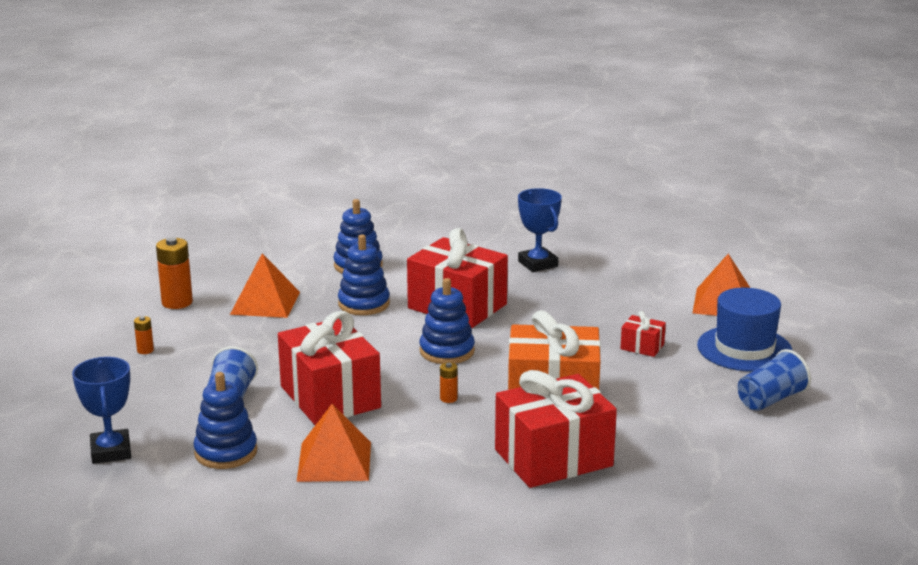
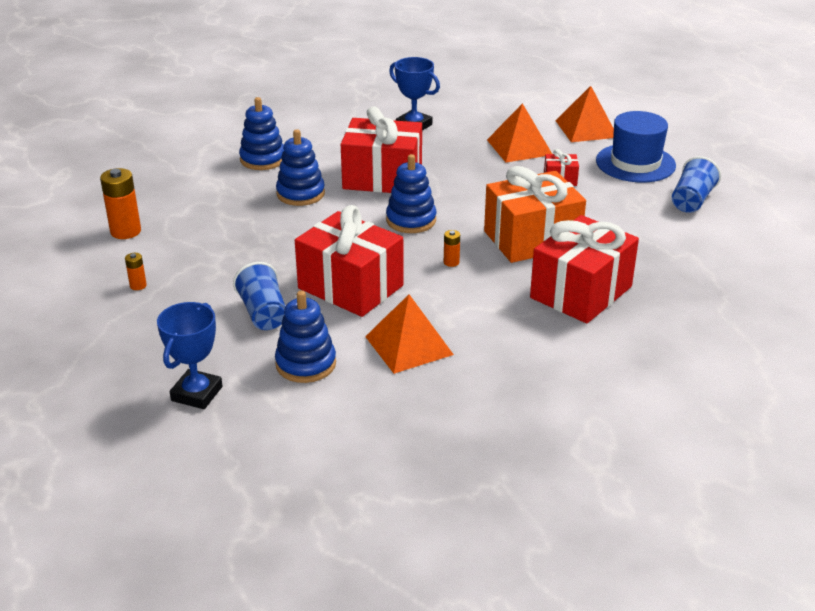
camera: 25 degrees left, 10 degrees up
blue trophy [72,357,131,464] -> blue trophy turned 60 degrees clockwise [157,302,222,409]
orange pyramid [230,253,300,318] -> orange pyramid moved to [487,103,552,162]

